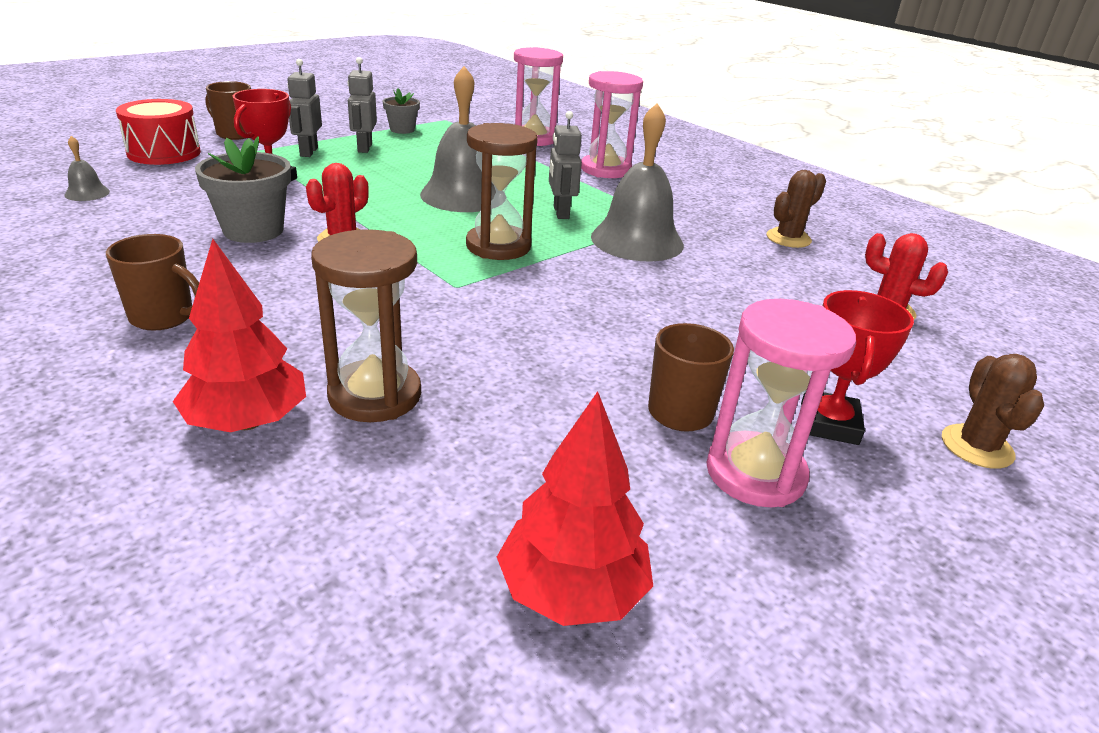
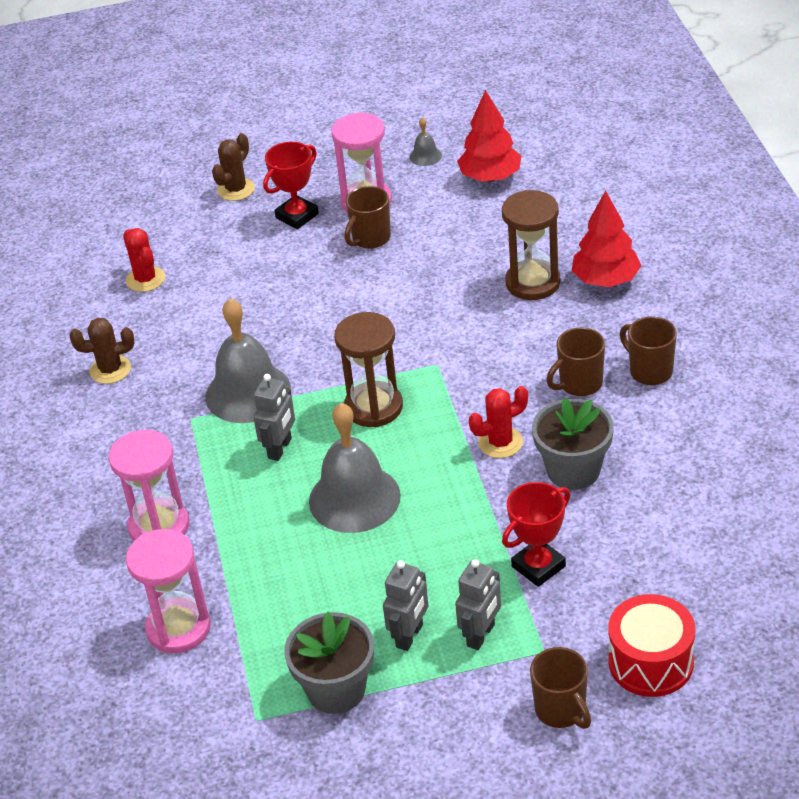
camera: 145 degrees left, 10 degrees up
grey bell [65,136,110,201] -> grey bell moved to [409,117,442,166]
grey flower pot [383,88,420,134] -> grey flower pot [284,612,374,714], size x1.69
none -> brown mug [546,327,605,396]

